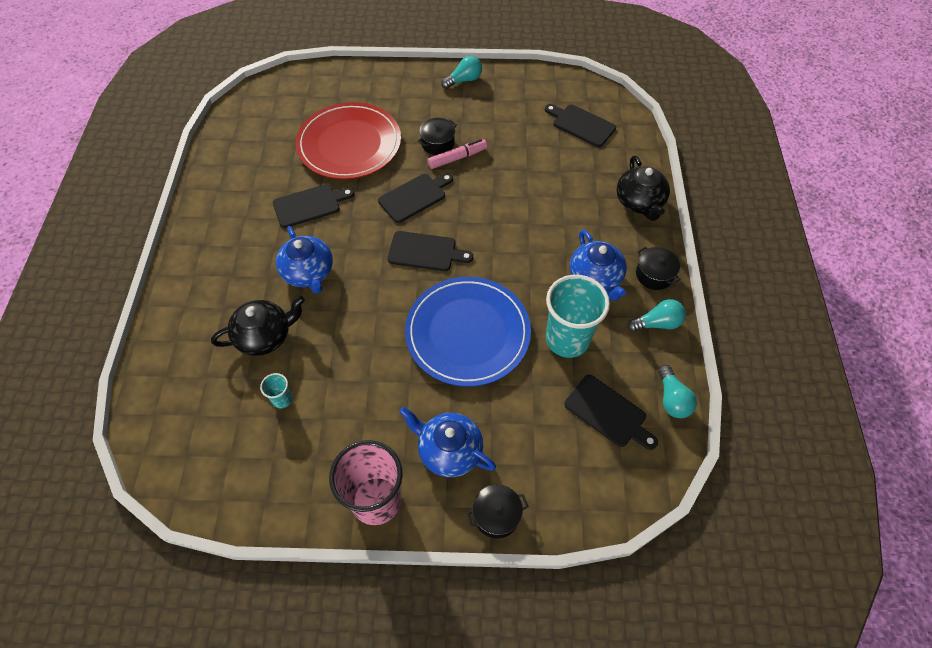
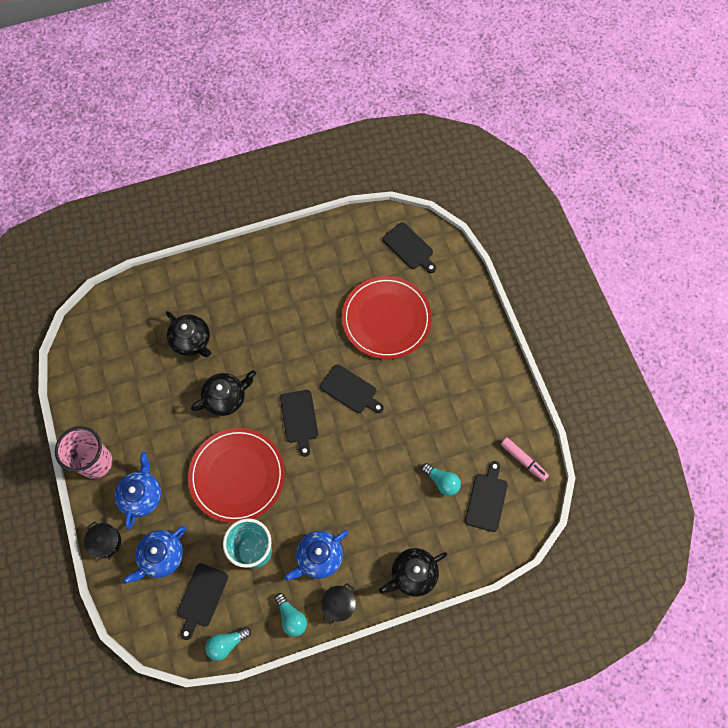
camera: 70 degrees right, 10 degrees up
turquoise cup [260,373,292,409] -> none
black cutting board [273,184,355,228] -> black cutting board moved to [382,222,436,273]
blue teapot [276,226,333,294] -> blue teapot moved to [123,526,186,584]
blue plate [405,277,531,387] -> red plate [188,428,285,523]
black pot [418,118,457,155] -> none
pink marker [428,139,487,169] -> pink marker moved to [501,437,549,481]
turquoise light bulb [441,56,482,89] -> turquoise light bulb moved to [422,463,461,496]
none -> black teapot [191,370,256,416]

